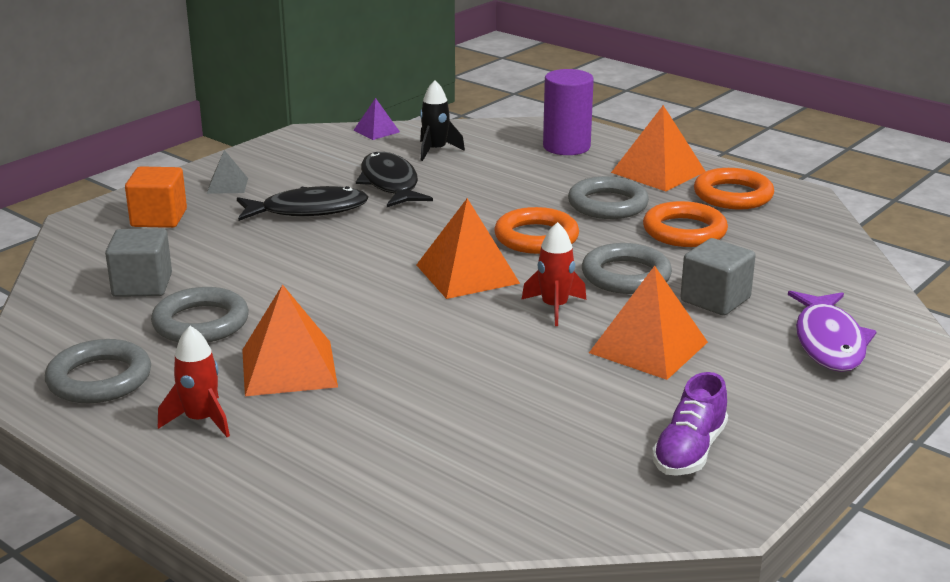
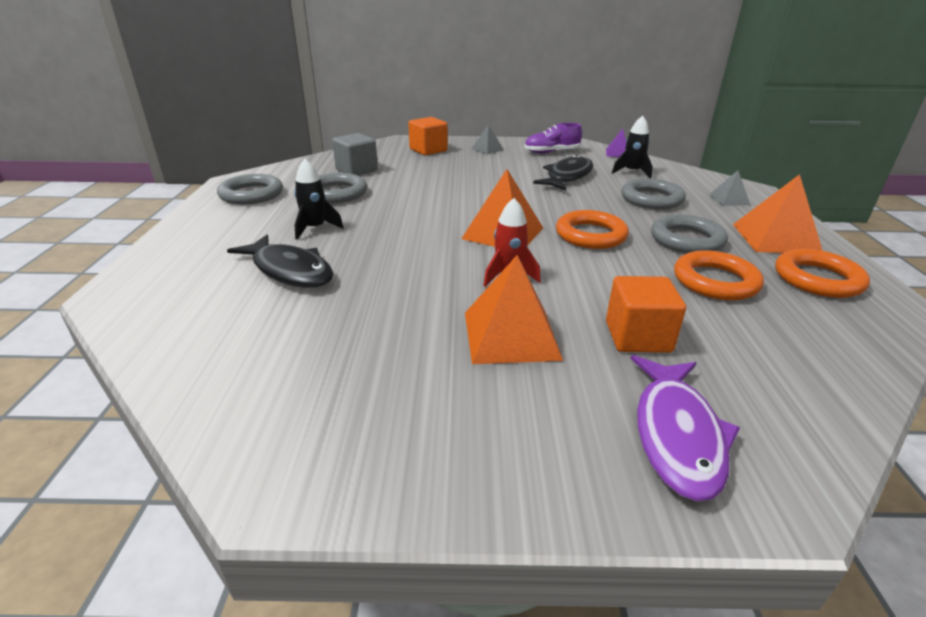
camera: 50 degrees right, 5 degrees up
red rocket [158,326,230,437] -> none
black fish [237,186,368,221] -> black fish moved to [227,235,333,288]
orange pyramid [242,284,338,396] -> black rocket [294,159,344,240]
purple cylinder [543,69,594,155] -> grey pyramid [709,171,750,206]
grey ring [582,243,672,294] -> grey ring moved to [621,178,686,209]
purple shoe [652,372,728,476] -> purple shoe moved to [524,123,582,153]
grey cube [680,238,756,316] -> orange cube [606,276,686,353]
purple fish [788,291,877,372] -> purple fish turned 45 degrees counterclockwise [631,355,740,501]

